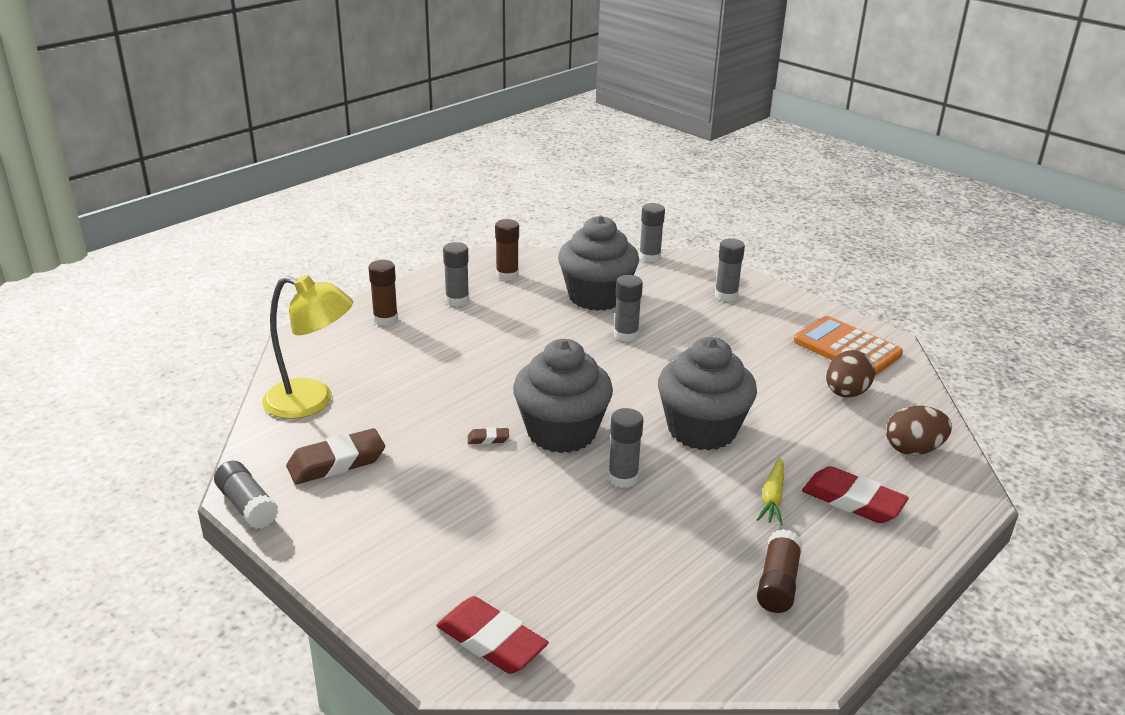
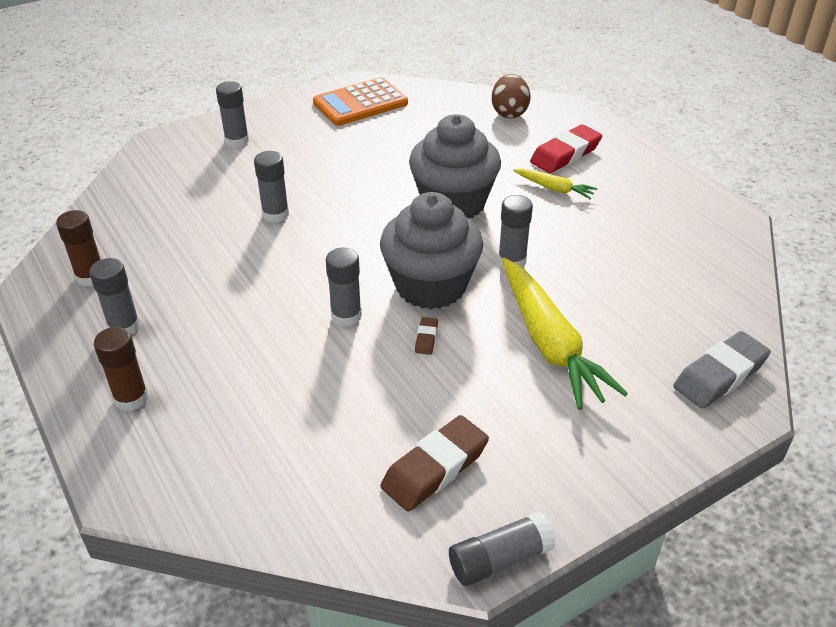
camera: 75 degrees left, 10 degrees up
yellow lamp [262,275,353,419] -> none
brown eraser [286,428,385,484] -> brown eraser turned 60 degrees clockwise [380,415,489,512]
red eraser [436,596,548,674] -> grey eraser [673,331,771,409]
grey cupcake [558,215,639,311] -> none
grey glue stick [639,203,665,263] -> grey glue stick moved to [326,248,362,327]
brown glue stick [757,529,803,613] -> none
brown egg [826,350,875,397] -> none
none -> yellow carrot [502,258,628,410]

